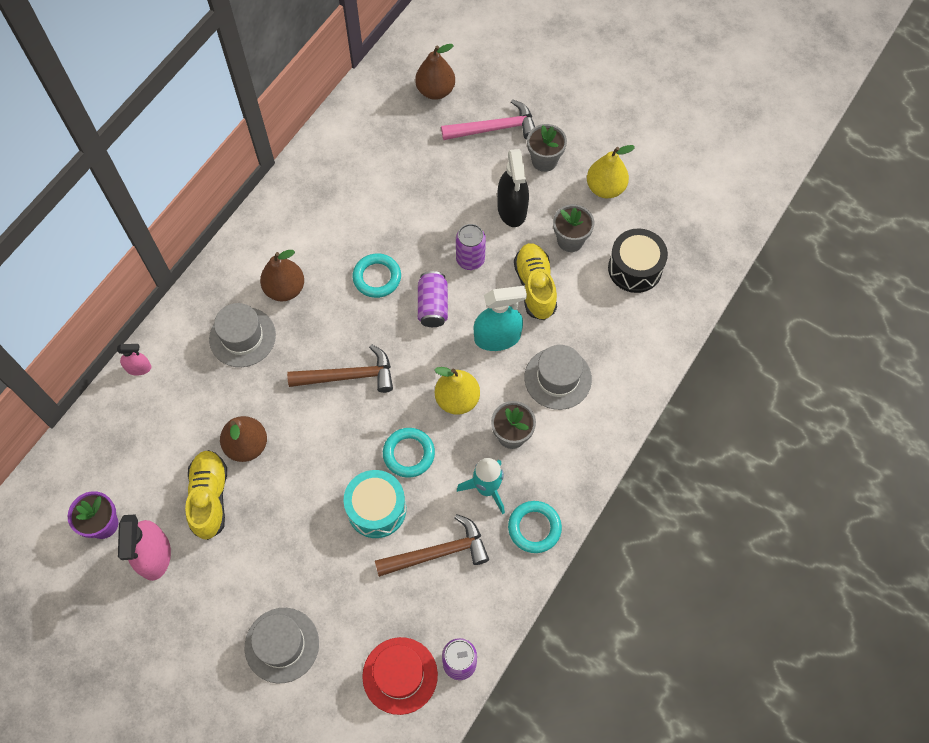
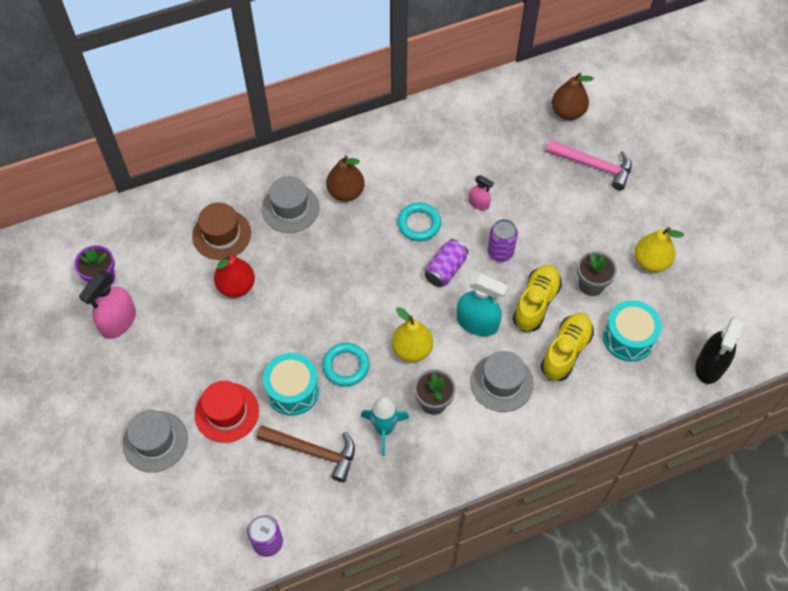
camera: 35 degrees right, 5 degrees down
pink spray bottle [117,344,151,376] -> pink spray bottle moved to [469,175,494,210]
yellow shoe [185,450,227,540] -> yellow shoe moved to [541,313,594,381]
brown pear [220,416,267,462] -> red pear [214,254,255,298]
brown hammer [287,344,393,393] -> none
red hat [362,637,438,715] -> red hat moved to [195,381,259,443]
black spray bottle [497,149,529,227] -> black spray bottle moved to [695,316,744,384]
turquoise ring [508,501,562,553] -> none
grey flower pot [527,124,567,172] -> none
black drum [608,228,668,293] -> turquoise drum [603,300,662,361]
none -> brown hat [192,203,251,260]

